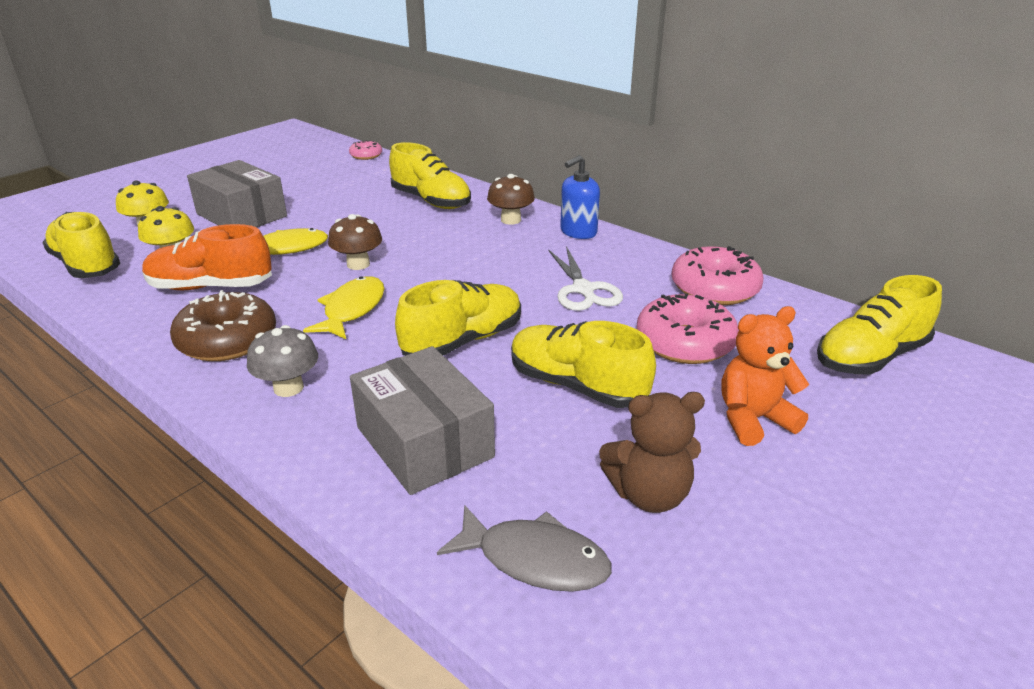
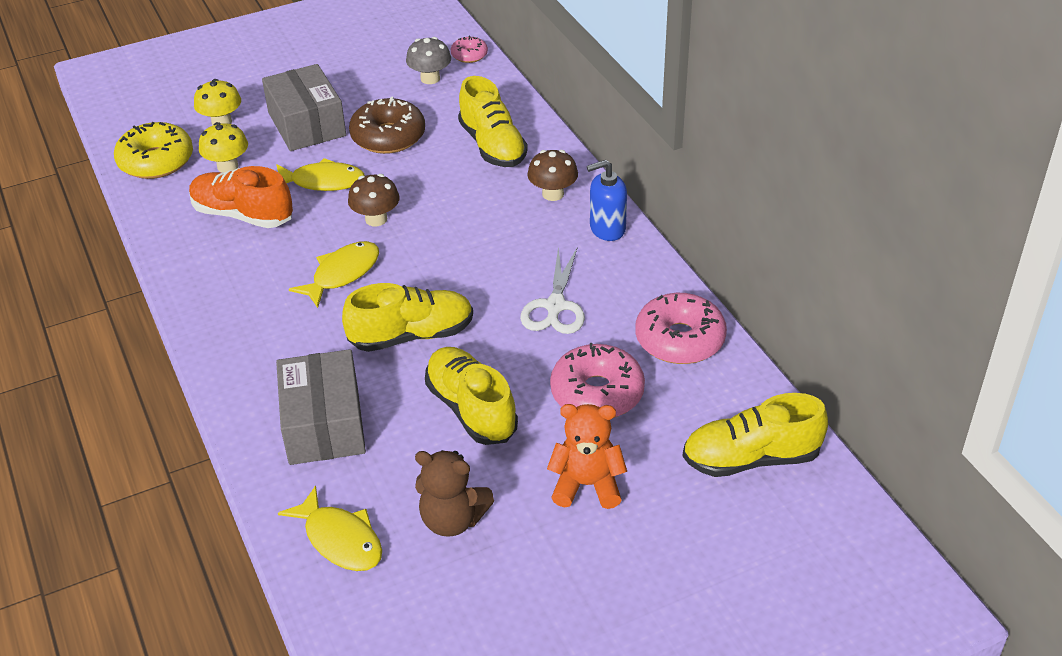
camera: 25 degrees right, 10 degrees up
yellow shoe [42,212,120,278] -> yellow donut [114,122,193,179]
brown donut [170,290,276,361] -> brown donut moved to [349,96,425,154]
grey mushroom [247,325,318,397] -> grey mushroom moved to [406,37,451,84]
grey fish [437,505,612,592] -> yellow fish [278,485,382,571]

